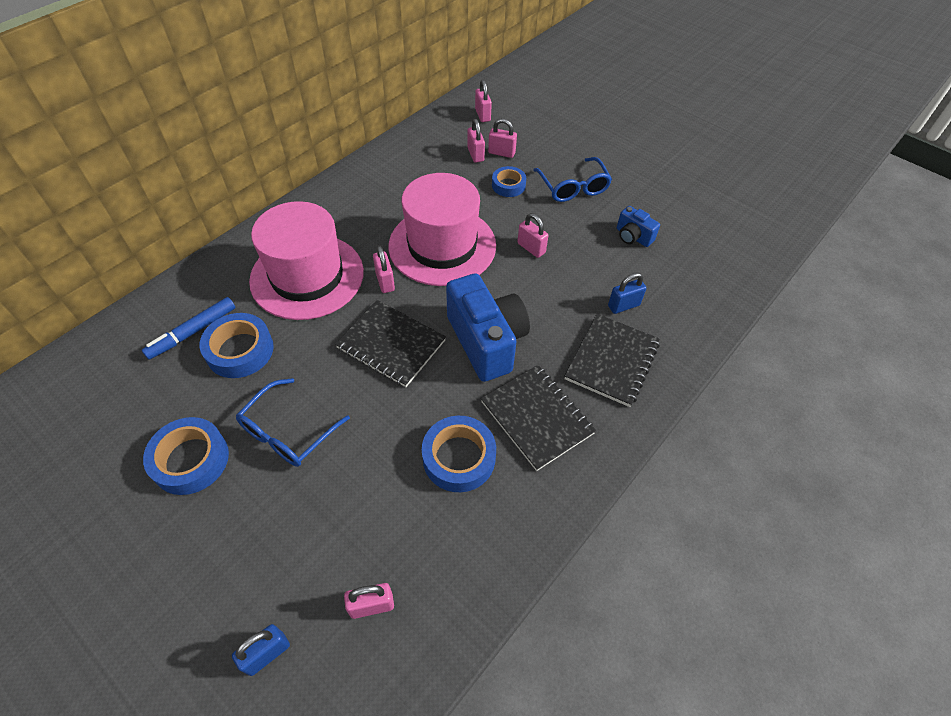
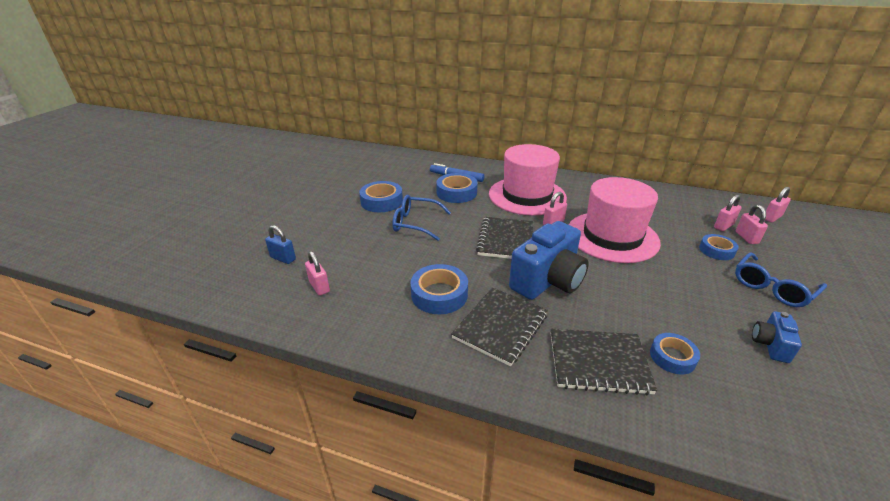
camera: 70 degrees right, 20 degrees down
pink padlock [517,213,549,258] -> none
blue padlock [608,273,646,314] -> blue tape [650,333,700,374]

